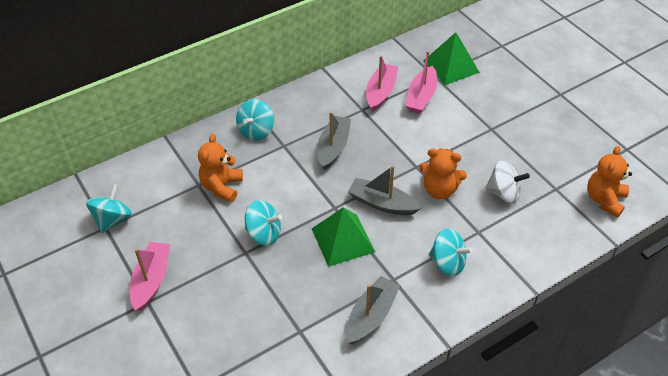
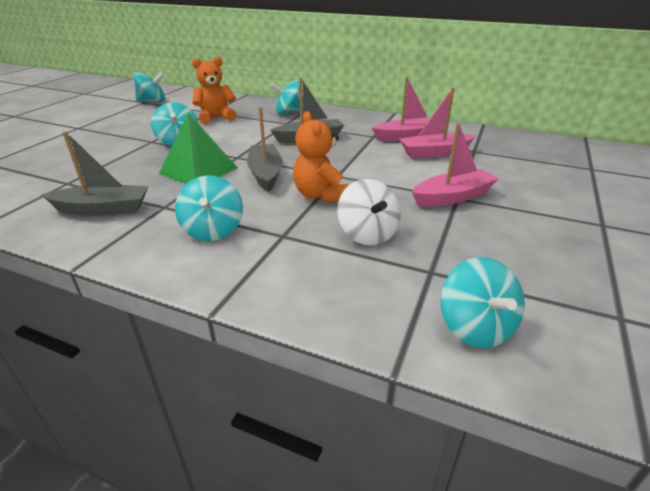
camera: 55 degrees right, 15 degrees down
pink boat [130,242,170,311] -> pink boat moved to [412,123,499,207]
green pyramid [423,32,480,85] -> none
orange teddy bear [587,146,632,218] -> turquoise spinning top [440,257,525,348]

